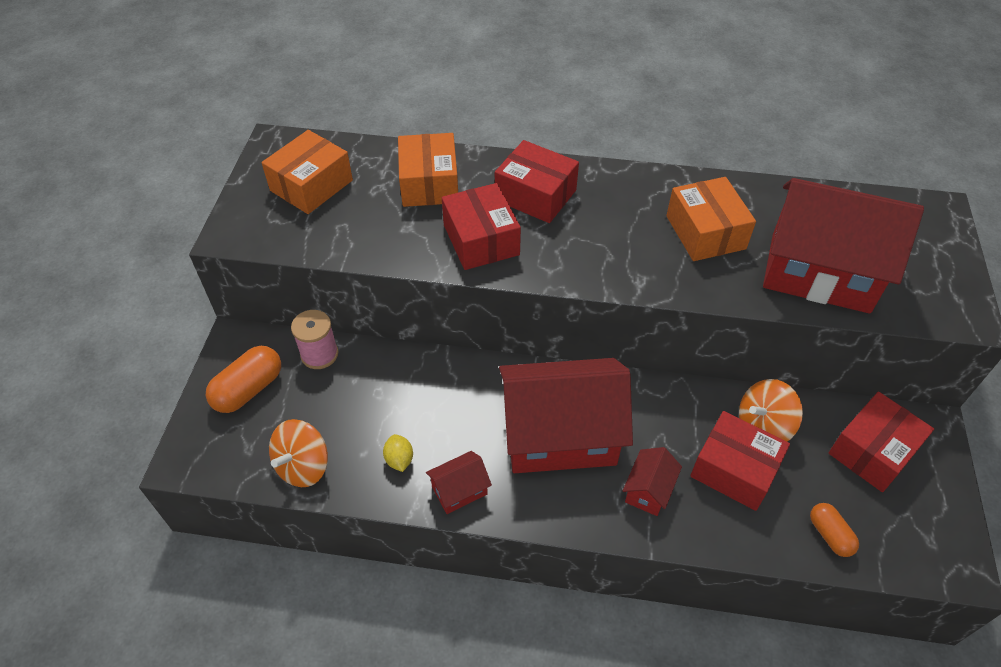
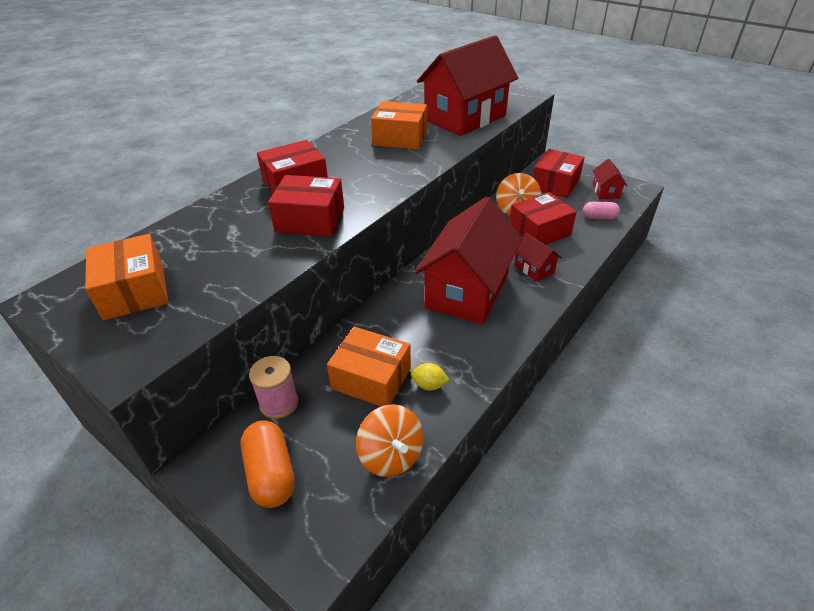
camera: 60 degrees left, 10 degrees down
orange box [398,133,458,207] -> orange box moved to [327,327,411,406]
red house [426,451,492,514] -> red house moved to [593,159,627,199]
orange capsule [810,503,859,557] -> pink capsule [583,202,620,219]
red box [829,392,934,492] -> red box turned 45 degrees clockwise [533,149,585,198]

